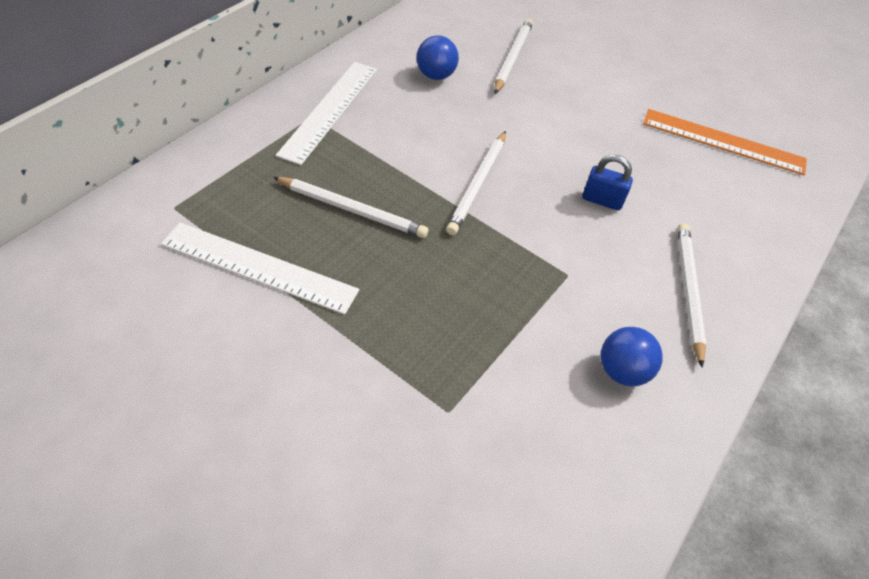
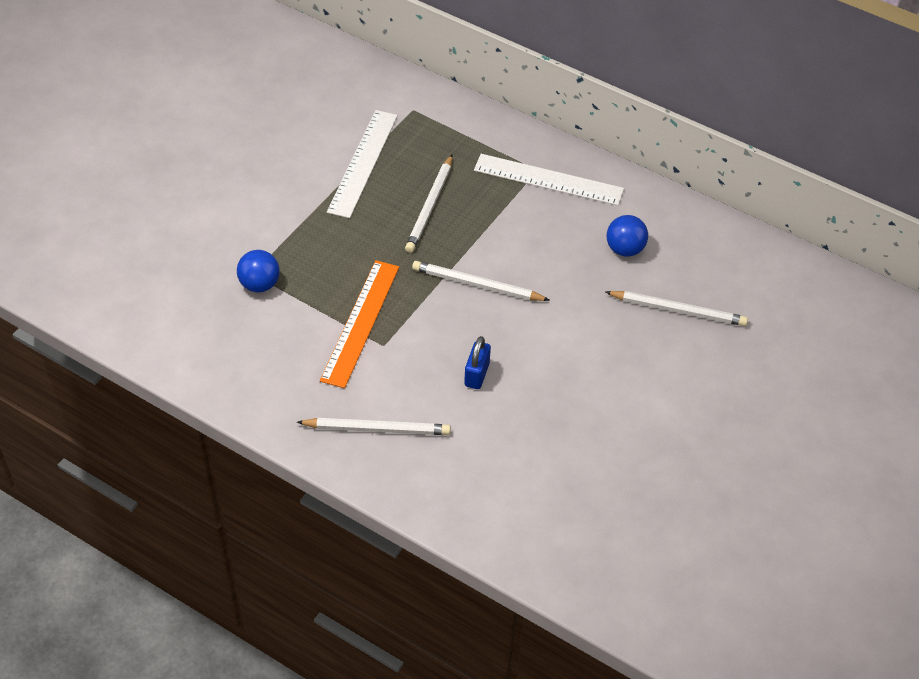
camera: 90 degrees right, 0 degrees up
blue ball [601,327,663,386] -> blue ball moved to [237,250,280,292]
orange ruler [643,109,807,175] -> orange ruler moved to [320,260,399,388]

